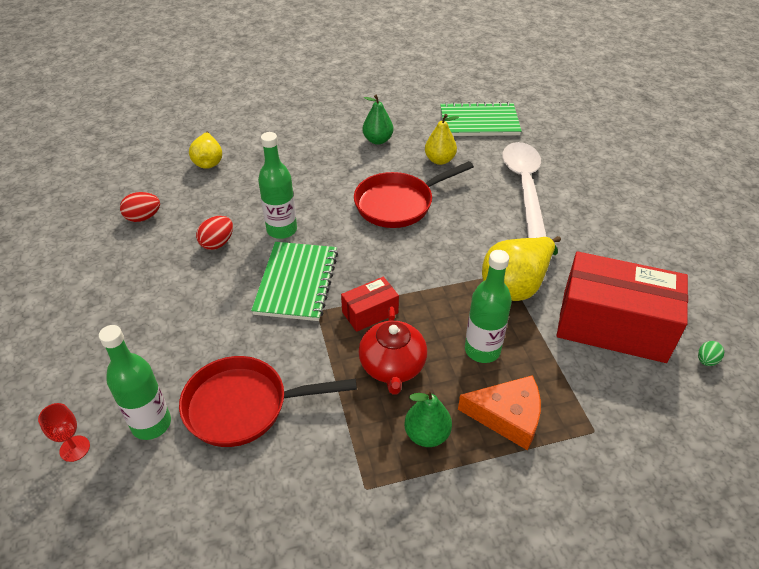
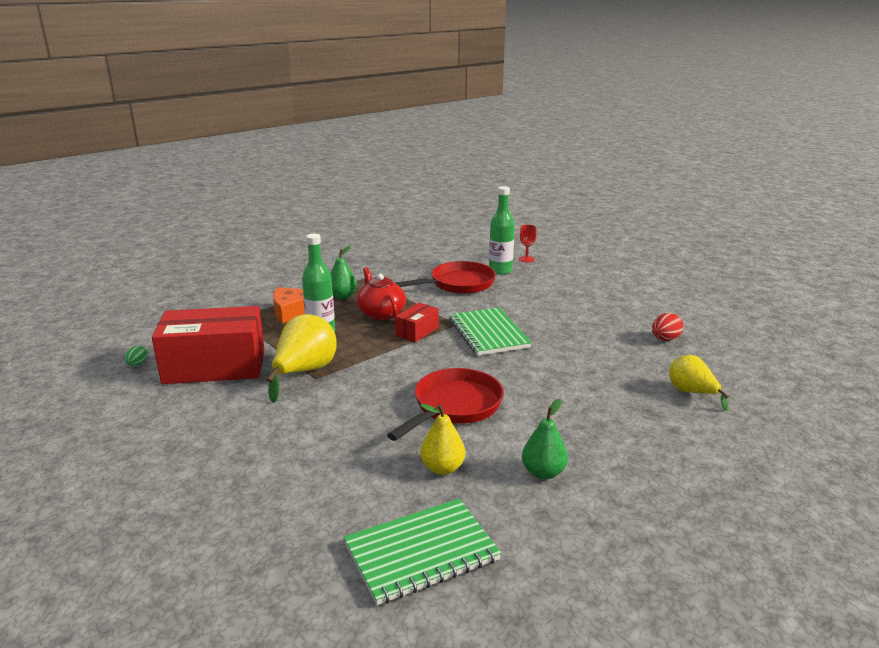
camera: 155 degrees right, 20 degrees down
red egg [196,216,233,250] -> none
green bottle [258,132,297,239] -> none
white spoon [502,142,547,238] -> none

